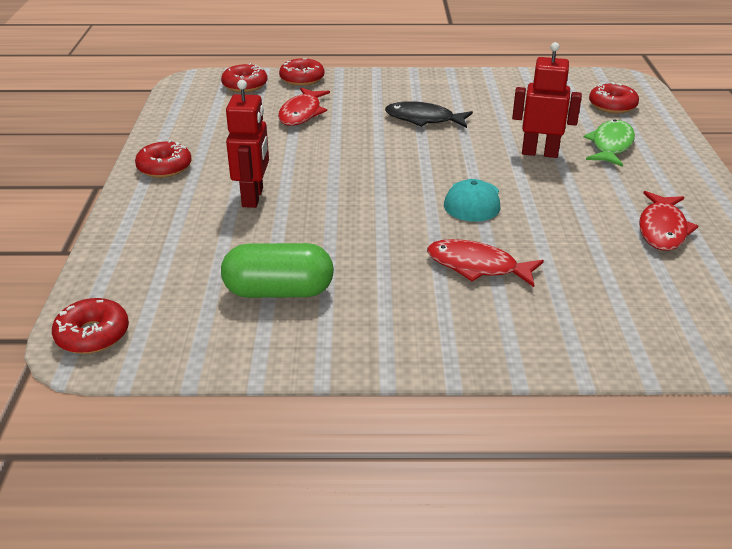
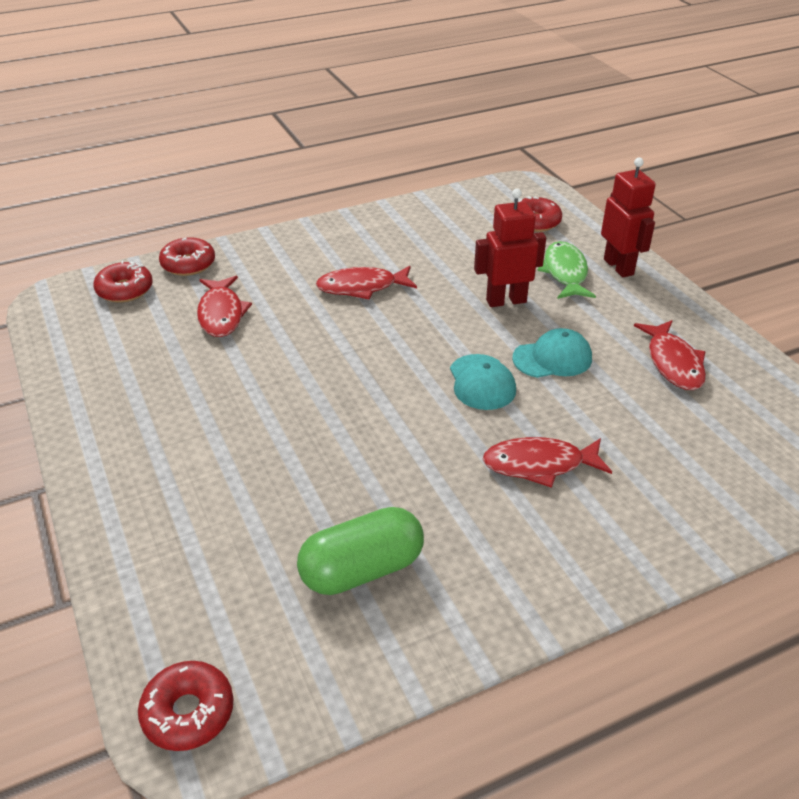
camera: 25 degrees left, 5 degrees up
red donut [135,140,192,178] -> none
red robot [226,80,269,208] -> red robot moved to [601,157,656,278]
black fish [385,101,473,128] -> red fish [316,266,417,299]
none -> turquoise cap [512,328,592,378]

